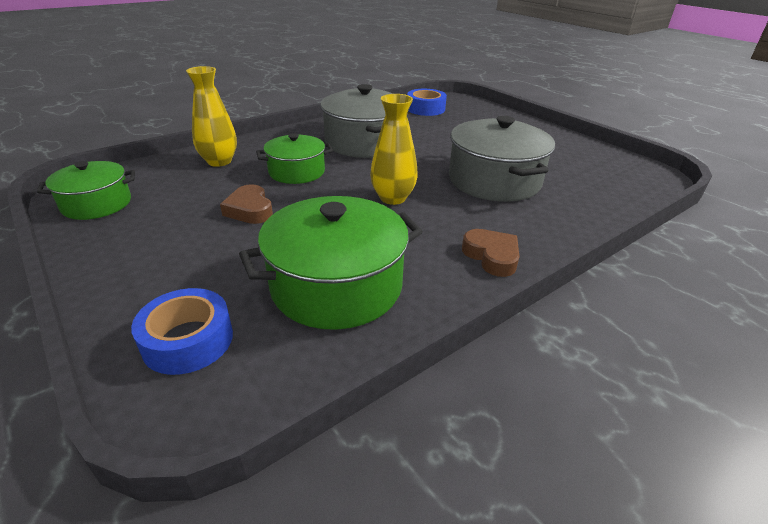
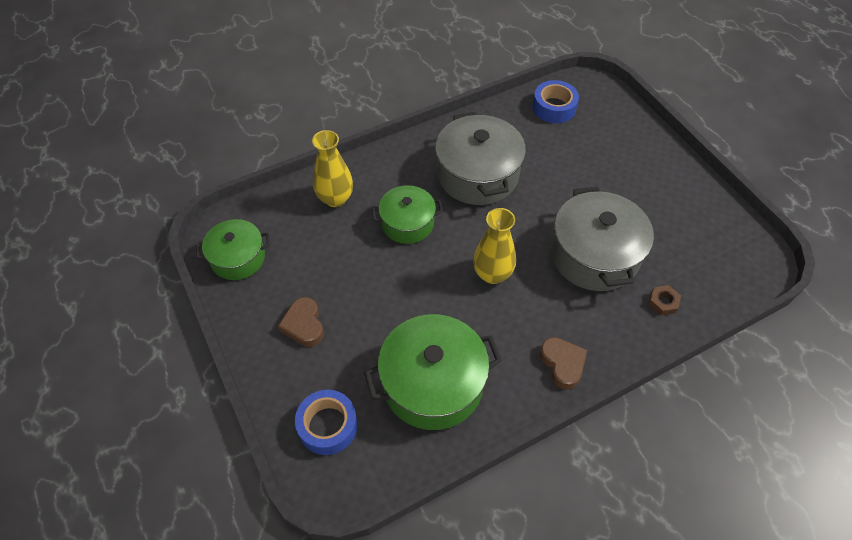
camera: 10 degrees right, 20 degrees up
brown heart [220,184,273,224] -> brown heart moved to [278,297,324,347]
none -> brown nut [648,285,681,316]

